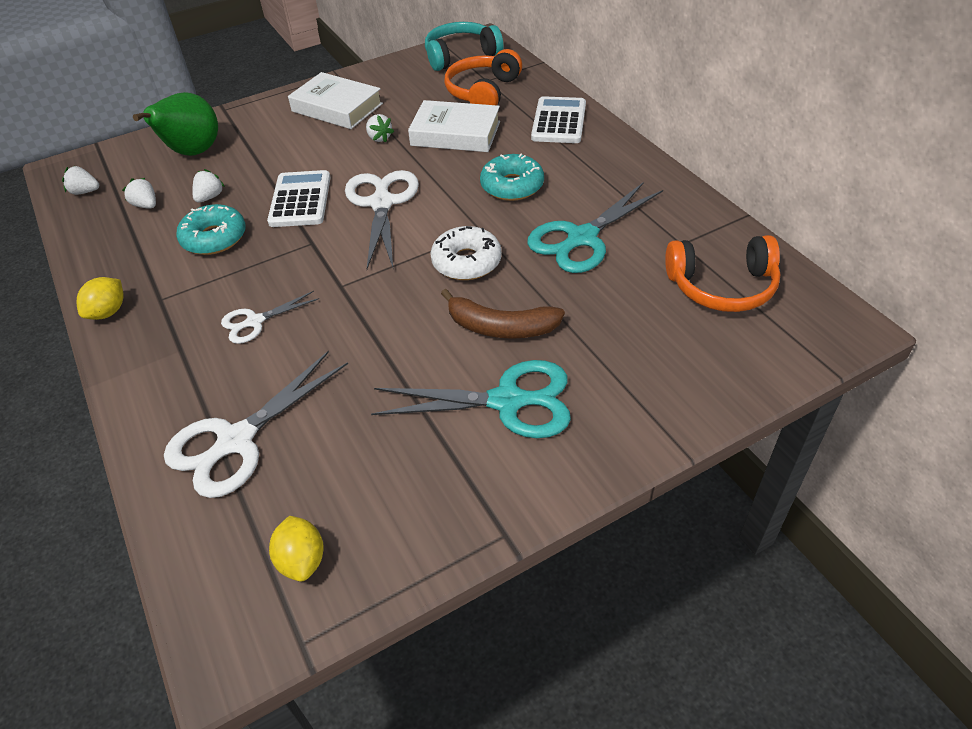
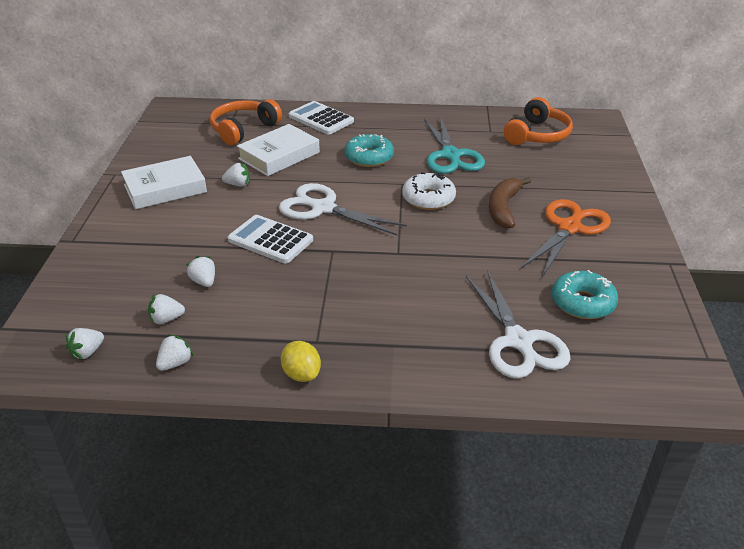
camera: 60 degrees left, 10 degrees down
green pear [133,92,218,156] -> none
turquoise donut [176,204,246,255] -> turquoise donut moved to [552,270,618,319]
white scissors [221,291,319,344] -> none
yellow lemon [269,516,324,582] -> none
turquoise scissors [371,360,571,438] -> orange scissors [521,199,611,277]
turquoise headphones [425,22,503,71] -> none
brown banana [441,289,565,339] -> brown banana turned 150 degrees clockwise [489,177,531,229]
orange headphones [444,49,522,105] -> orange headphones turned 75 degrees clockwise [210,99,282,145]
none -> white strawberry [156,335,193,371]

